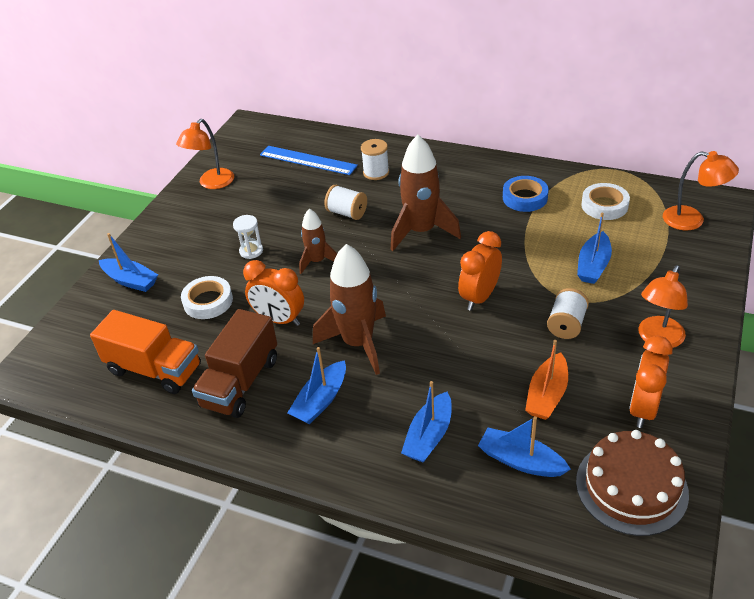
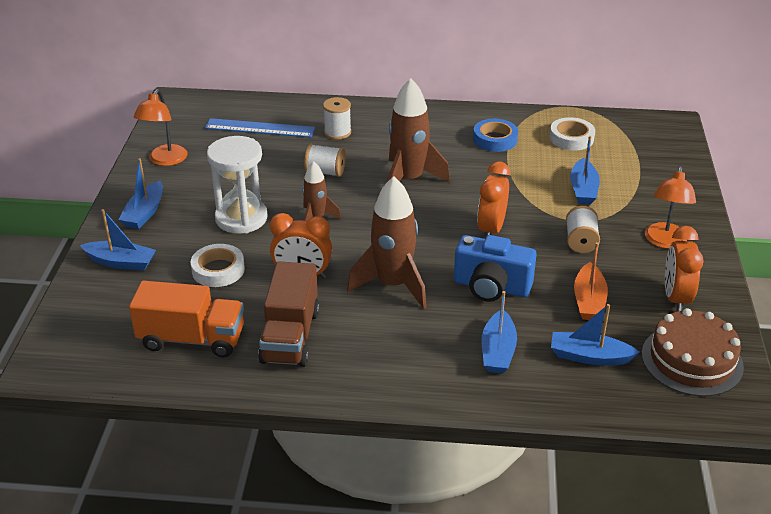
camera: 20 degrees left, 5 degrees down
white hourglass [233,215,263,259] -> white hourglass [207,136,268,234], size x2.06
blue boat [288,347,346,424] -> blue boat moved to [119,158,163,229]
orange lamp [663,151,739,231] -> none
none -> blue camera [454,235,537,302]

